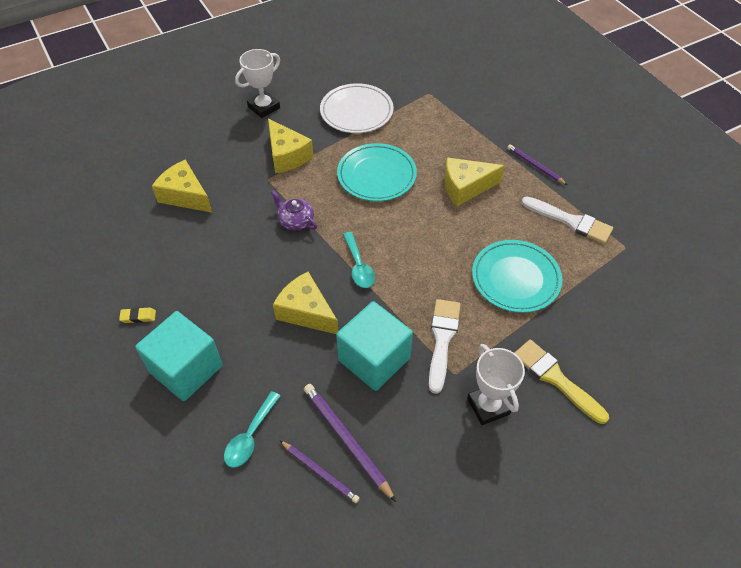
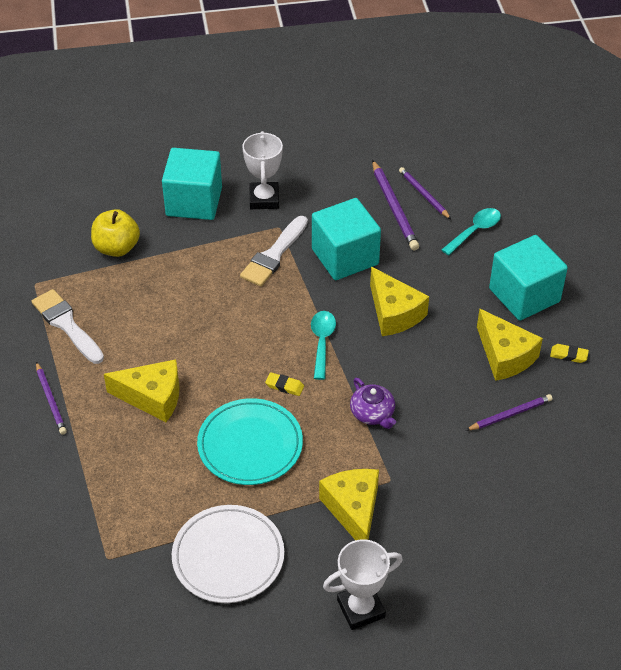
camera: 160 degrees left, 5 degrees down
yellow cheese [152,160,212,213] -> yellow cheese moved to [477,308,543,381]
turquoise plate [472,240,562,313] -> none
yellow brush [514,339,609,424] -> turquoise cube [162,148,222,220]
none -> yellow apple [91,209,140,257]
none -> yellow eraser [265,372,304,396]
none -> purple pencil [465,394,553,431]

